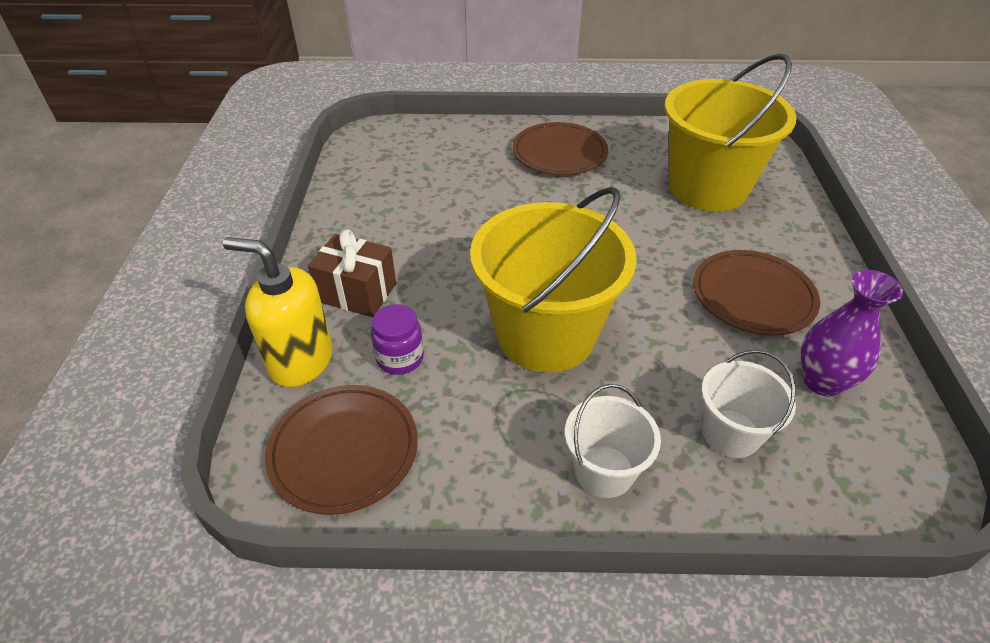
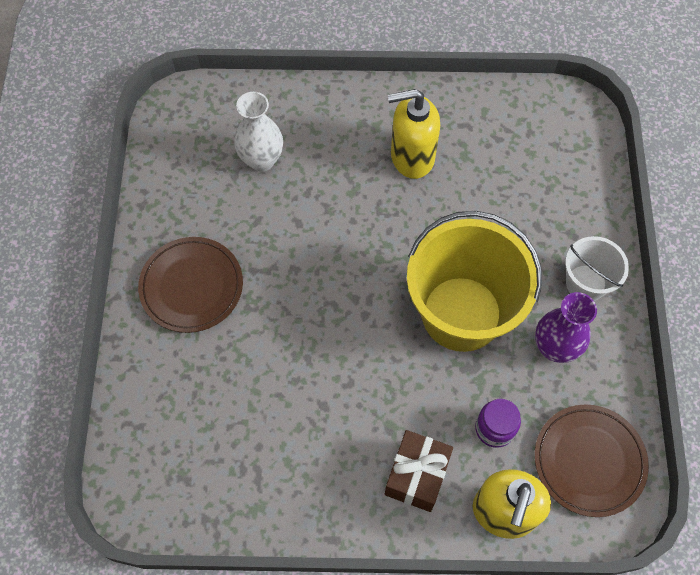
camera: 90 degrees left, 20 degrees up
yellow bucket [665,53,797,211] -> white vase [234,92,283,171]
brown plate [694,250,820,336] -> yellow soap dispenser [388,89,440,179]
white bucket [701,350,796,458] -> none
purple vase [801,270,903,396] -> purple vase moved to [535,292,597,363]

